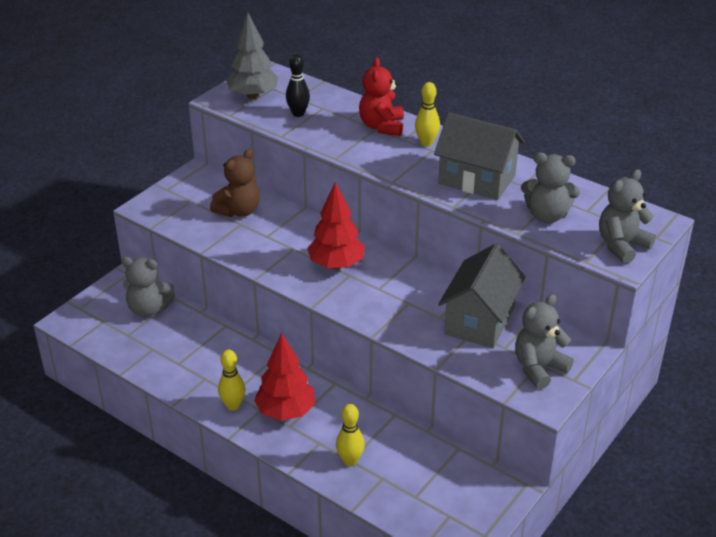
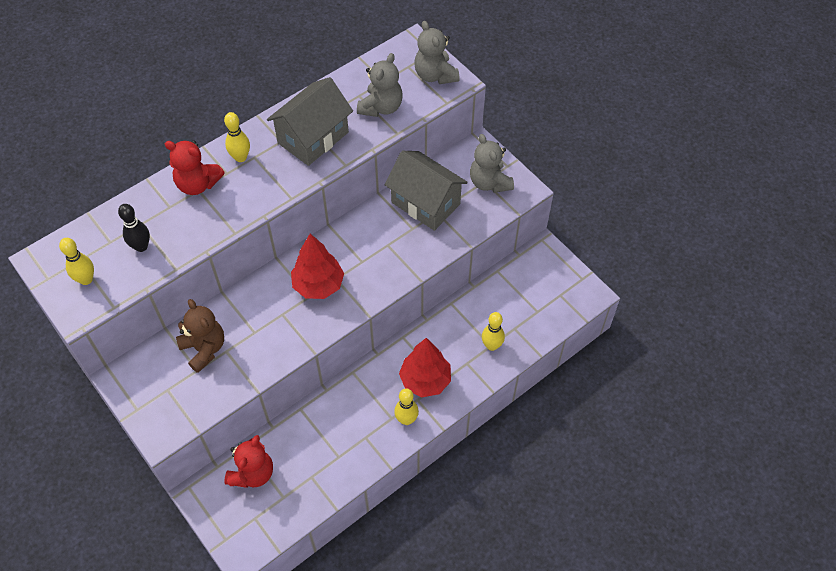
camera: 75 degrees left, 20 degrees up
grey teddy bear [121,257,175,317] -> red teddy bear [224,435,273,488]
grey tree [226,13,278,99] -> yellow bowling pin [59,238,94,285]

